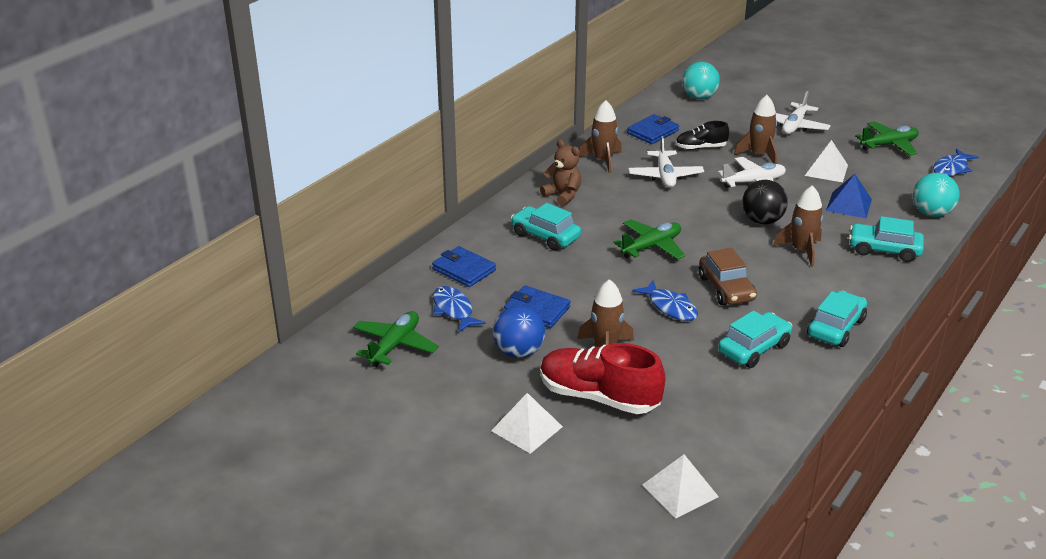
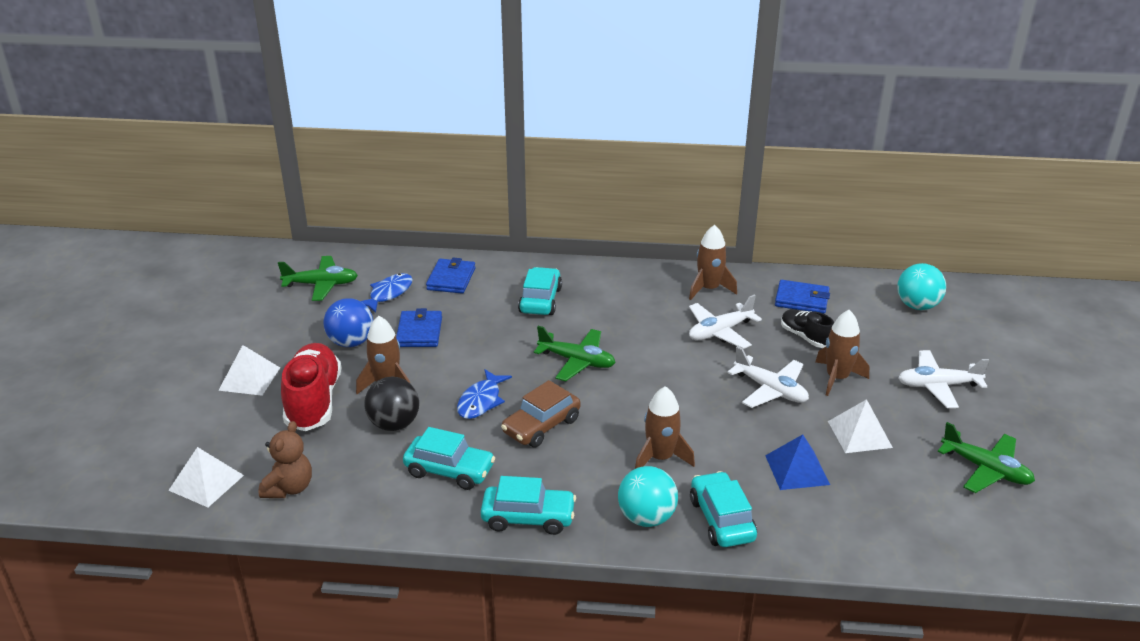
camera: 60 degrees right, 0 degrees up
brown teddy bear [540,140,581,206] -> brown teddy bear moved to [258,421,312,498]
black ball [742,180,788,224] -> black ball moved to [364,377,419,431]
turquoise ball [913,173,960,217] -> turquoise ball moved to [618,466,678,527]
blue fish [933,149,979,176] -> none

